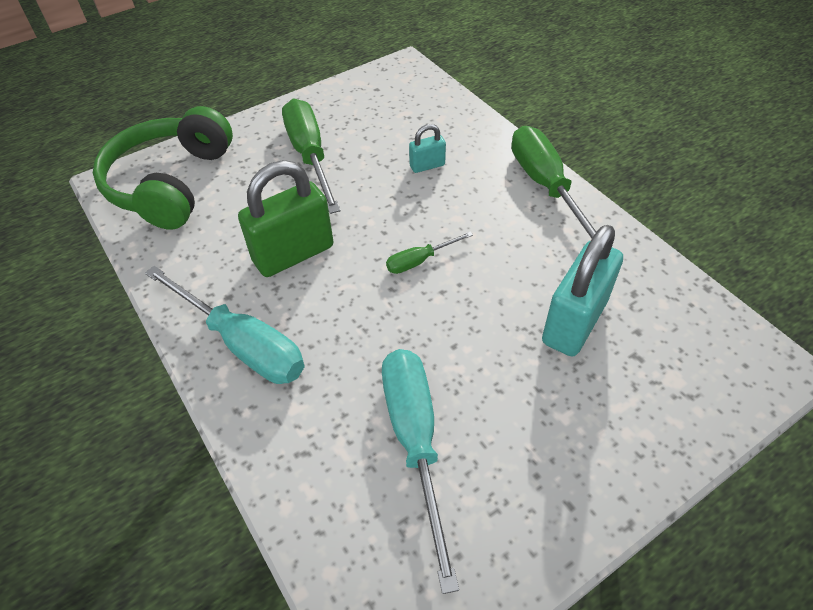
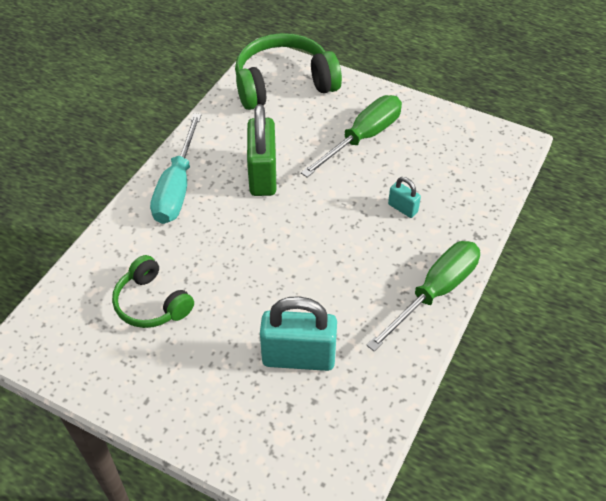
camera: 60 degrees right, 0 degrees up
green padlock [238,160,334,277] -> green padlock turned 60 degrees clockwise [247,104,277,196]
turquoise screwdriver [382,349,459,594] -> green headphones [112,255,194,328]
green screwdriver [386,232,473,274] -> none

